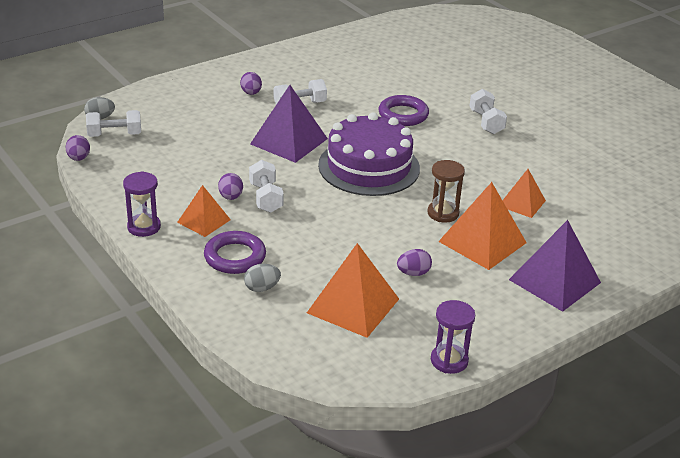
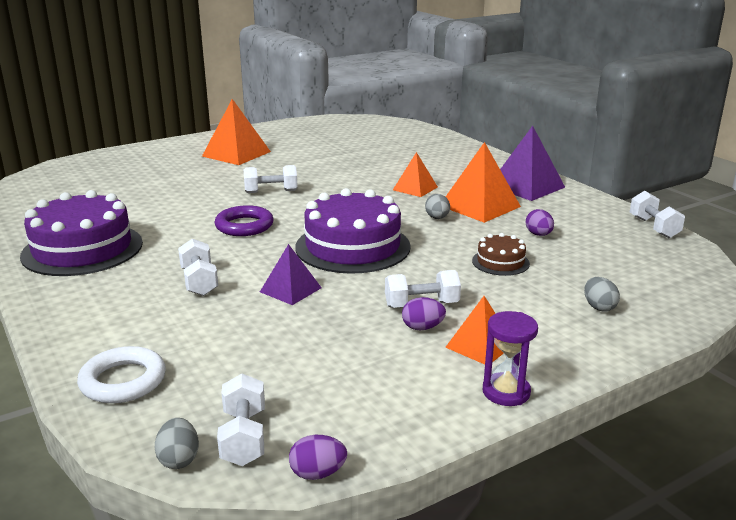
camera: 85 degrees left, 10 degrees down
purple ring [204,231,266,274] -> none
purple egg [240,72,262,95] -> none
purple pyramid [250,85,328,163] -> purple pyramid [260,244,322,305], size x0.61
orange pyramid [307,243,399,338] -> orange pyramid moved to [202,99,271,165]
brown hourglass [427,160,465,222] -> grey egg [425,194,450,219]
purple hourglass [431,300,475,374] -> white dumbbell [630,191,685,238]
none -> purple cake [20,190,143,276]
none -> white ring [77,346,166,403]
none -> brown cake [472,233,530,276]

